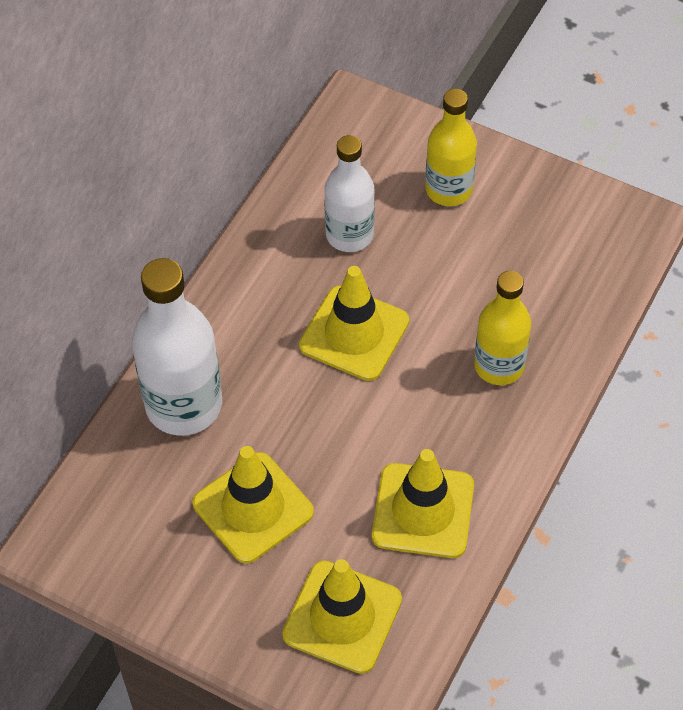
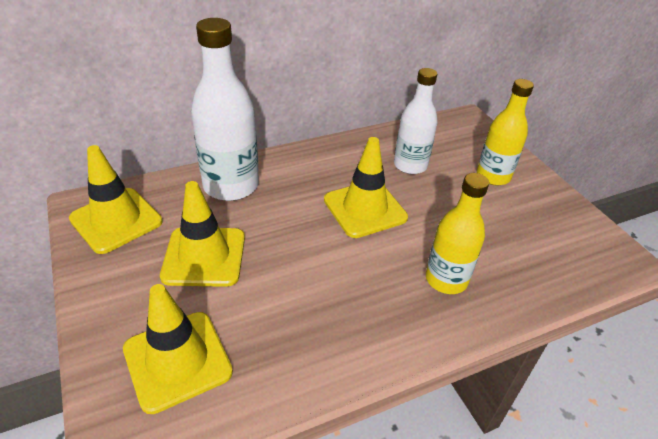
camera: 35 degrees right, 15 degrees down
yellow traffic cone [372,449,474,558] -> yellow traffic cone moved to [69,145,163,254]

